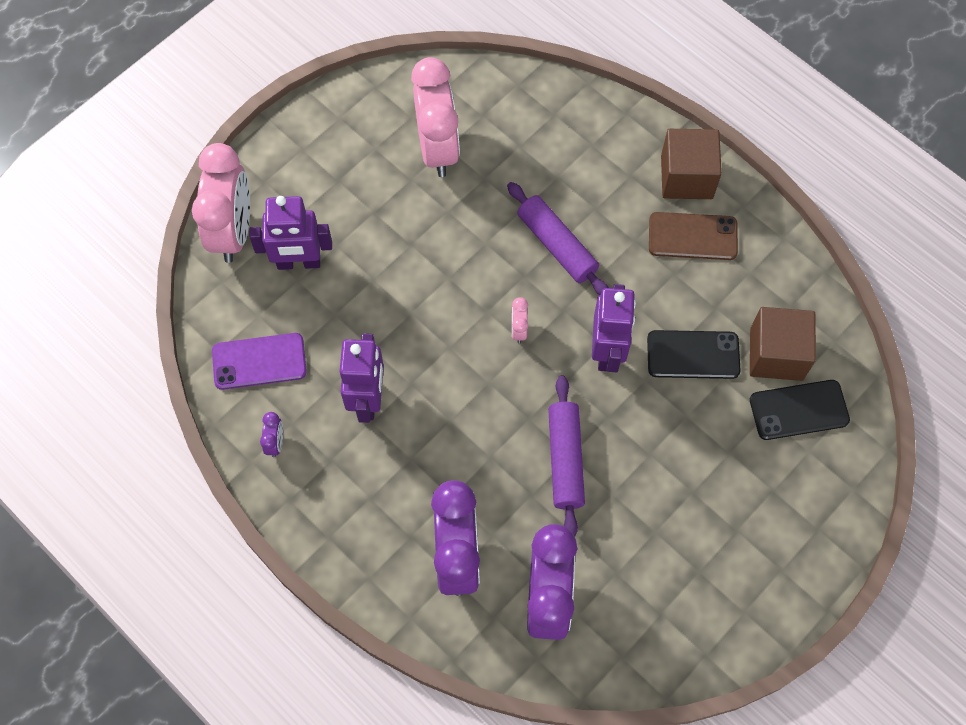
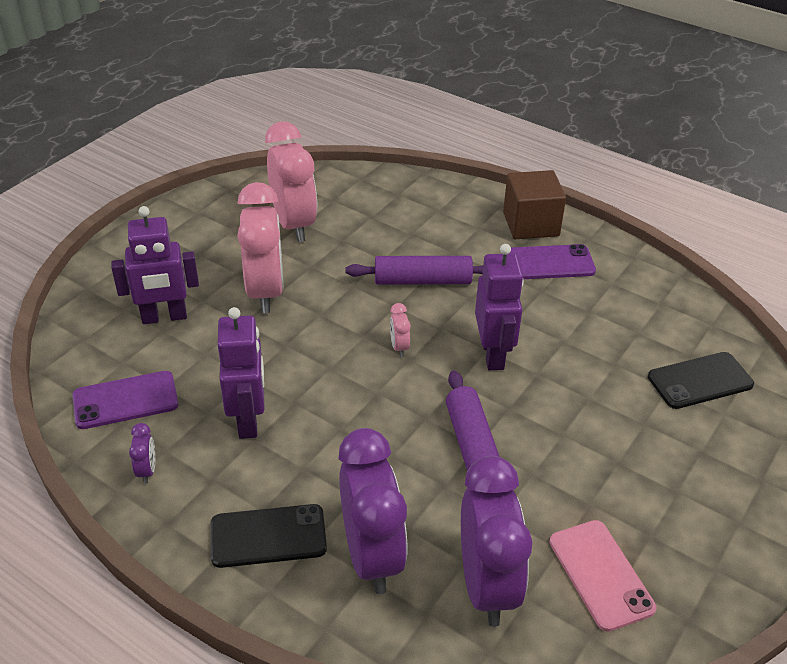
camera: 10 degrees left, 25 degrees down
pink clock [192,143,250,263] -> pink clock moved to [238,182,283,313]
purple rolling pin [507,182,609,295] -> purple rolling pin turned 45 degrees counterclockwise [345,256,483,285]
black phone [647,330,741,379] -> black phone moved to [211,504,327,568]
brown phone [649,212,738,260] -> purple phone [510,244,596,279]
brown cube [750,307,816,381] -> none
none -> pink phone [549,520,657,632]

